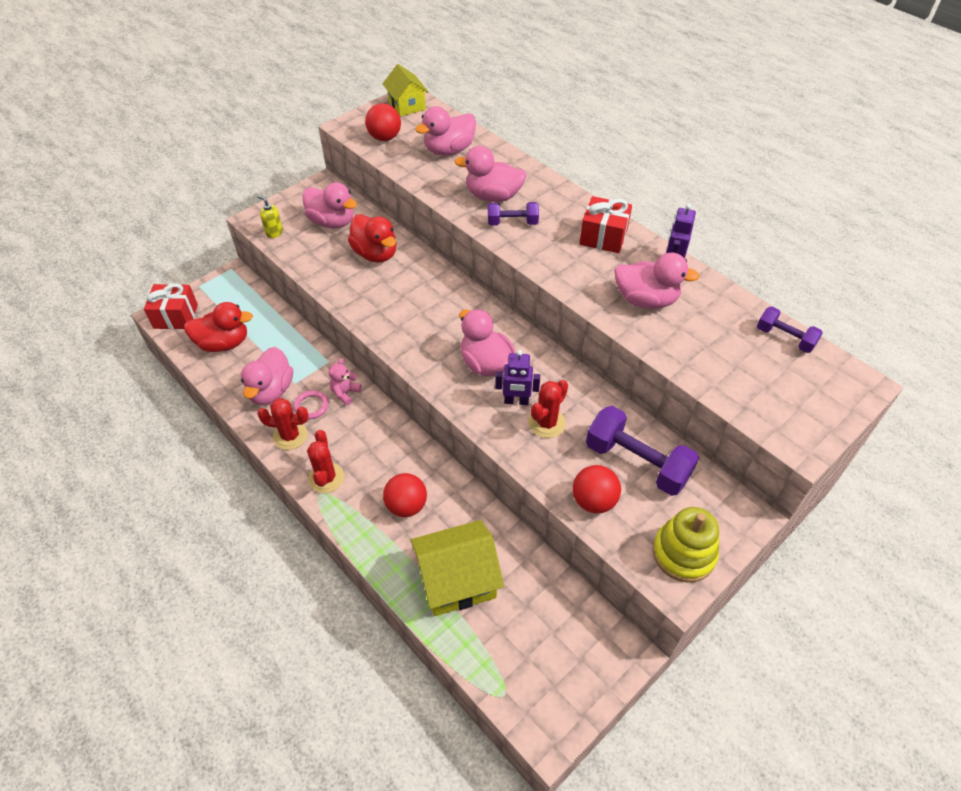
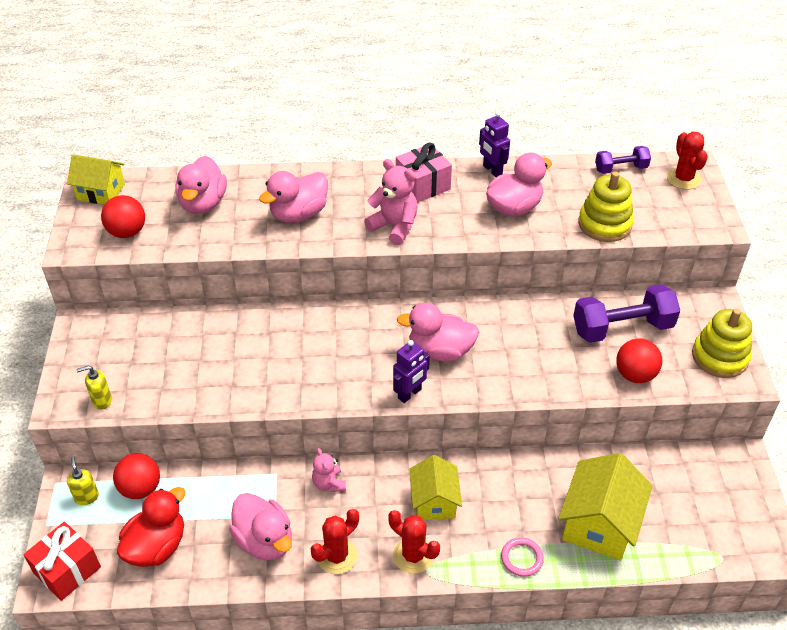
camera: 50 degrees left, 5 degrees down
pink ring [293,390,329,419] -> pink ring moved to [501,537,544,577]
pink duck [302,182,357,229] -> none
red duck [348,214,396,262] -> none
red ball [383,473,427,517] -> red ball moved to [113,453,160,499]
purple dumbbell [488,202,539,225] -> none
purple robot [495,350,540,405] -> purple robot moved to [393,340,430,403]
red cactus [528,380,568,438] -> red cactus moved to [667,131,708,190]
red gift [579,196,632,253] -> pink gift [396,143,452,203]
none -> yellow soap dispenser [67,457,99,505]
none -> pink teddy bear [364,159,418,245]
none -> yellow house [409,455,462,520]
none -> yellow stacking toy [578,172,634,242]

